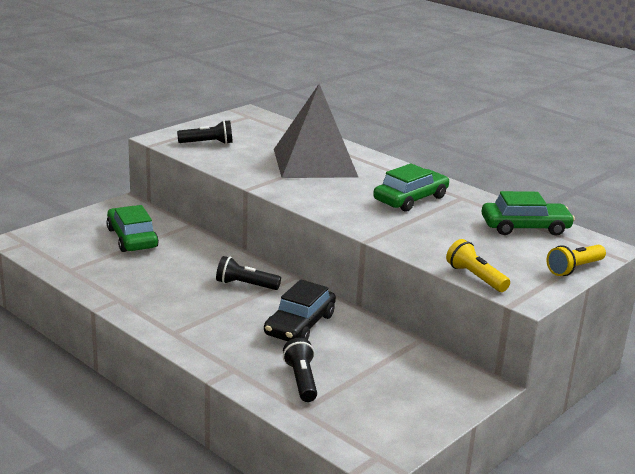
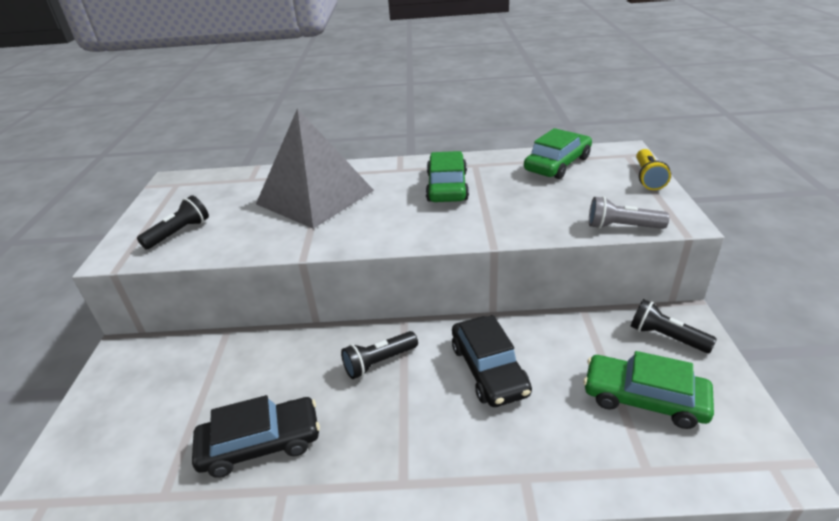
camera: 40 degrees left, 10 degrees up
green car [106,205,159,252] -> green car moved to [584,351,714,429]
black flashlight [283,338,317,402] -> black flashlight moved to [631,299,717,353]
yellow flashlight [446,239,510,292] -> grey flashlight [589,196,669,229]
none -> black car [192,395,320,478]

